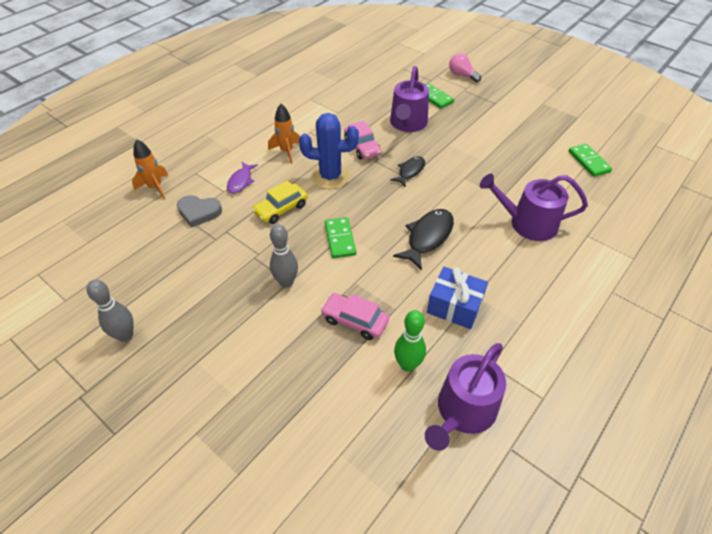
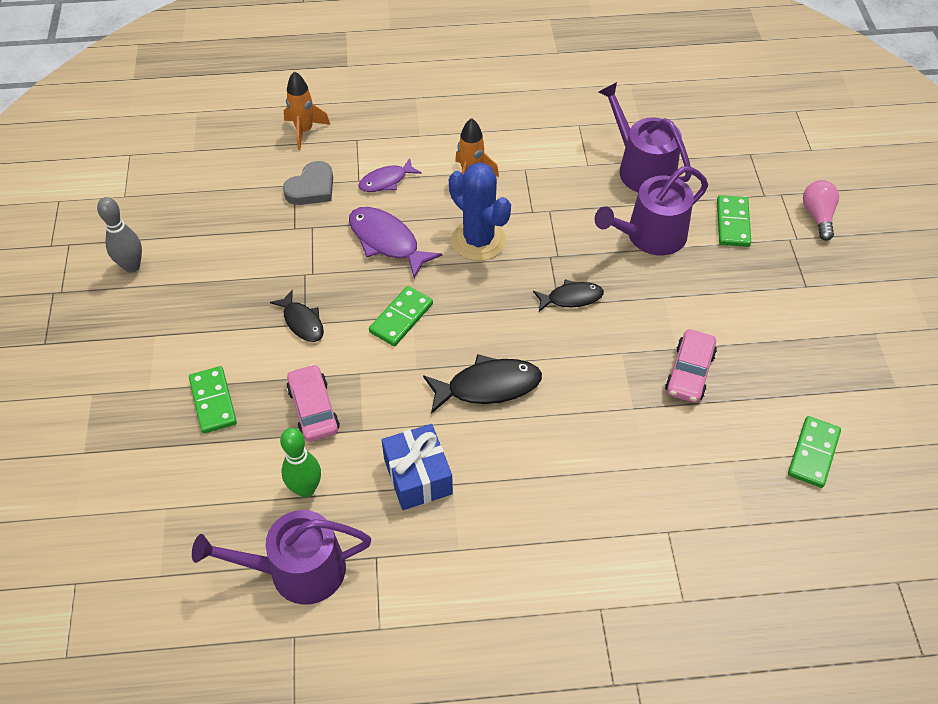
camera: 45 degrees right, 5 degrees up
grey heart [177,195,222,228] -> grey heart turned 105 degrees counterclockwise [283,161,333,205]
yellow car [252,181,308,224] -> purple fish [349,207,442,278]
grey bowling pin [270,225,298,288] -> black fish [270,290,324,342]
pink car [344,120,381,159] -> pink car moved to [665,329,717,403]
purple watering can [480,174,588,241] -> purple watering can moved to [599,82,692,192]
none -> green domino [189,366,237,434]

